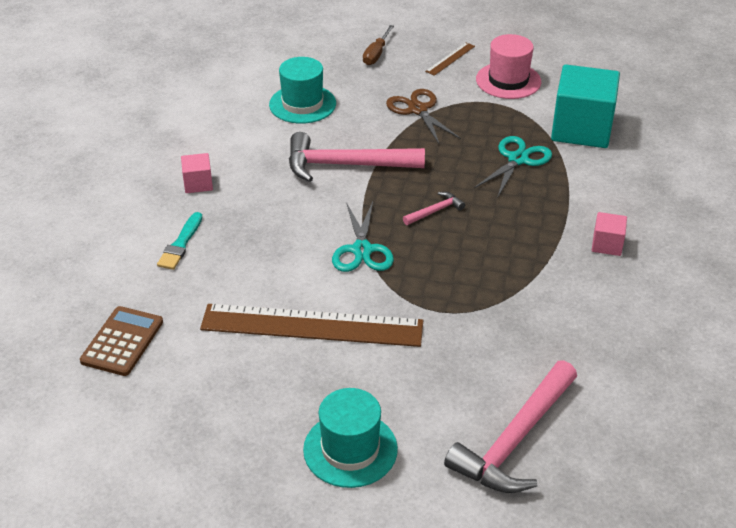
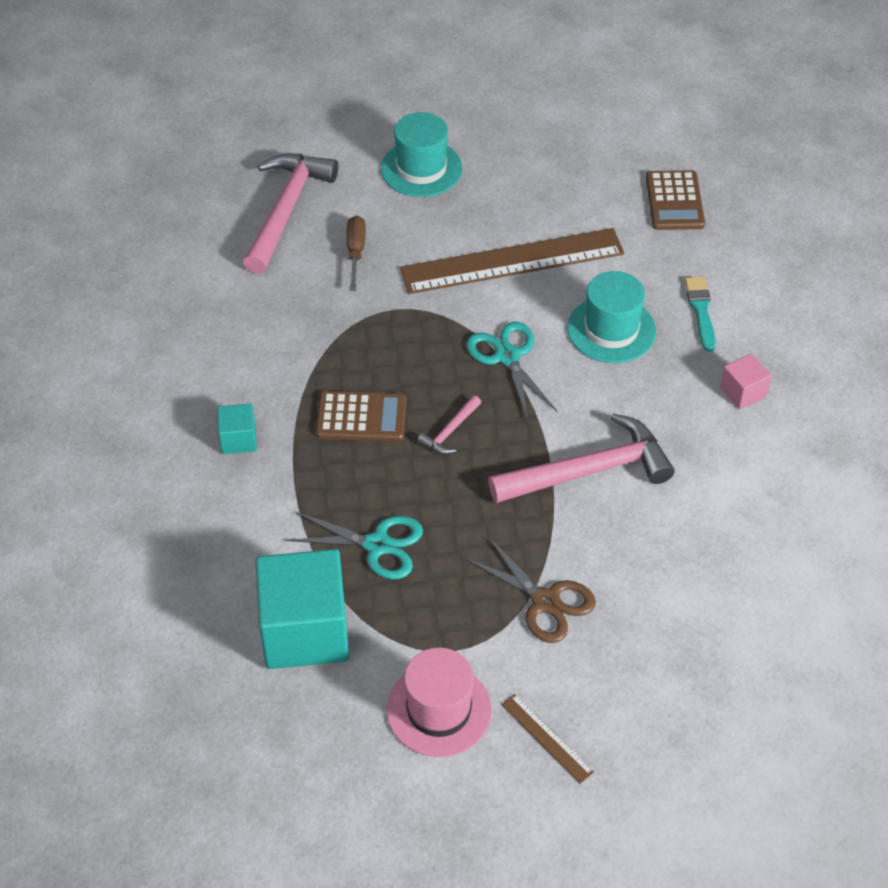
camera: 160 degrees right, 10 degrees up
turquoise hat [269,57,336,124] -> turquoise hat moved to [567,271,656,363]
brown screwdriver [363,25,394,65] -> brown screwdriver moved to [346,215,366,291]
brown ruler [425,42,475,76] -> brown ruler turned 60 degrees counterclockwise [501,694,594,784]
turquoise scissors [474,136,552,198] -> turquoise scissors turned 90 degrees counterclockwise [285,511,423,579]
pink cube [592,212,627,256] -> turquoise cube [217,403,257,454]
none -> brown calculator [316,391,407,442]

